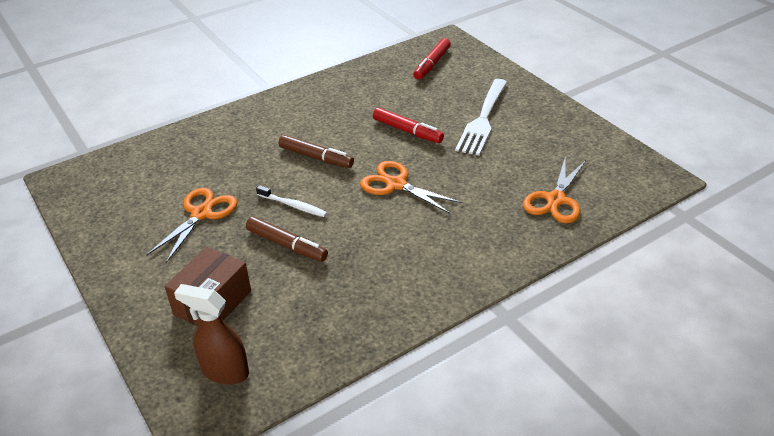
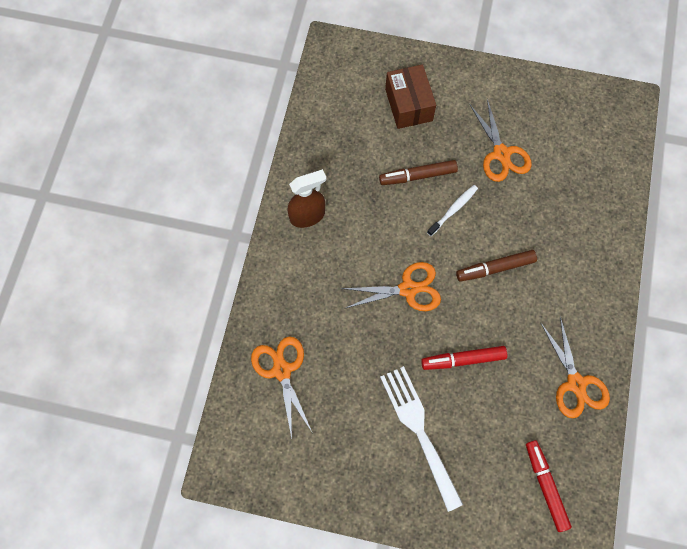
camera: 135 degrees right, 30 degrees up
brown spray bottle [174,284,249,385] -> brown spray bottle moved to [287,169,326,228]
white toothbrush [256,185,327,217] -> white toothbrush turned 150 degrees clockwise [427,185,478,236]
none -> orange scissors [541,317,610,418]

